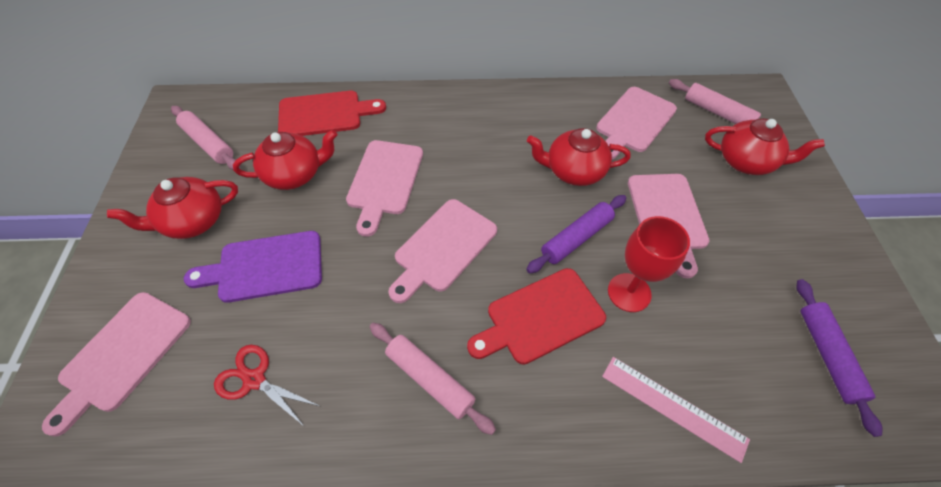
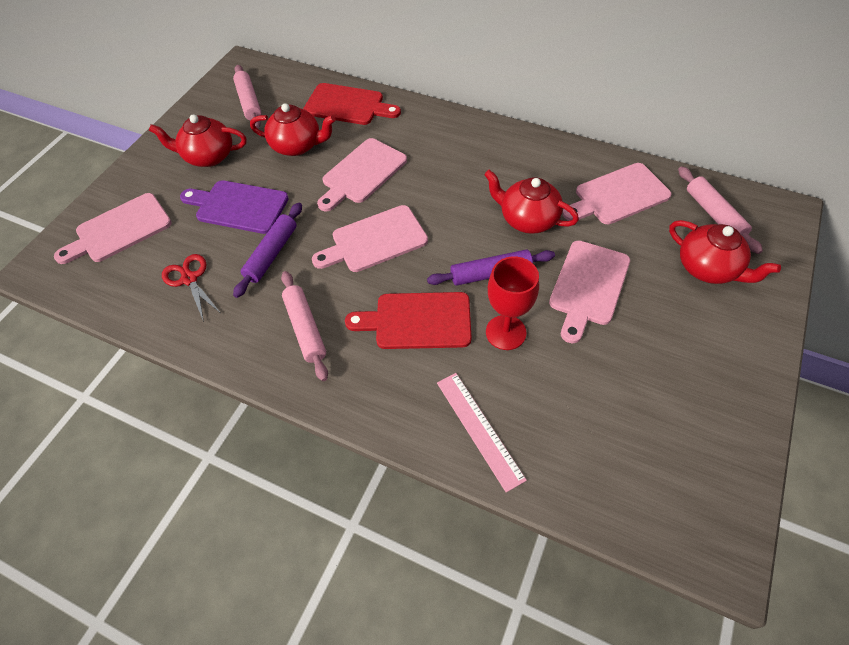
camera: 30 degrees right, 0 degrees up
purple rolling pin [796,279,882,437] -> purple rolling pin moved to [233,203,302,298]

